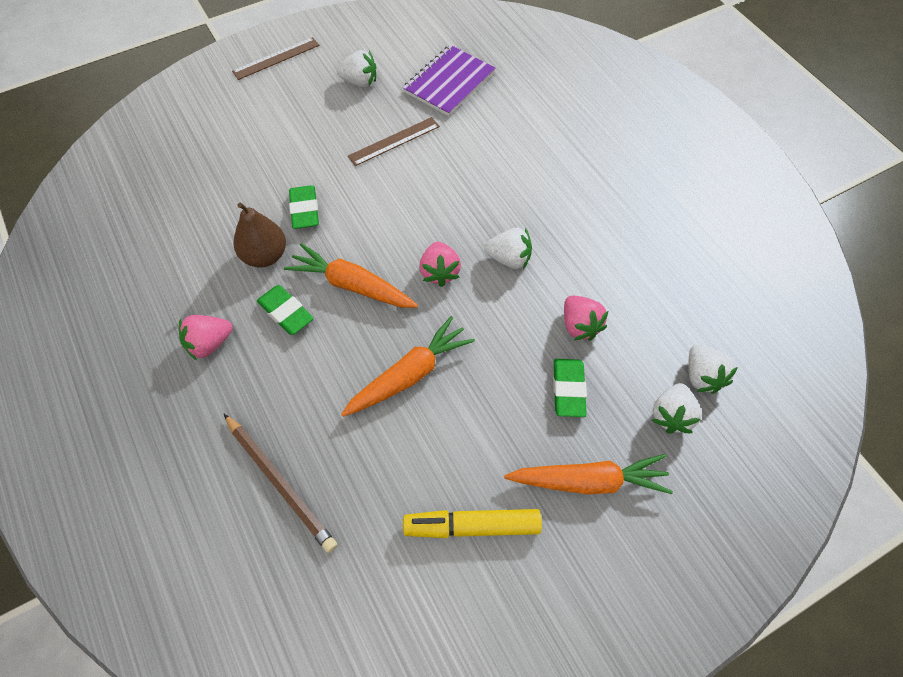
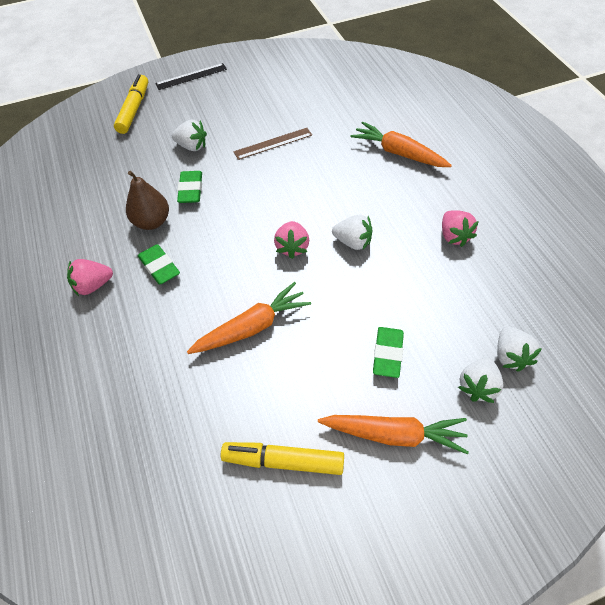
camera: 10 degrees right, 5 degrees down
brown pencil [224,414,337,553] -> none
brown ruler [232,37,320,80] -> black ruler [155,63,227,90]
orange carrot [284,243,418,308] -> orange carrot moved to [351,122,452,167]
white strawberry [336,50,376,87] -> white strawberry moved to [172,120,207,151]
purple notebook [403,45,495,116] -> none
pink strawberry [564,296,608,341] -> pink strawberry moved to [442,210,479,247]
none -> yellow marker [114,74,148,134]

